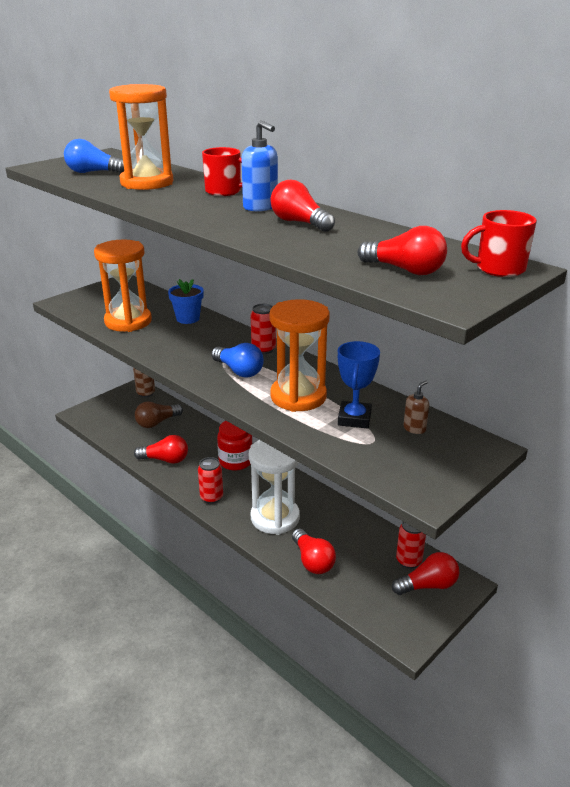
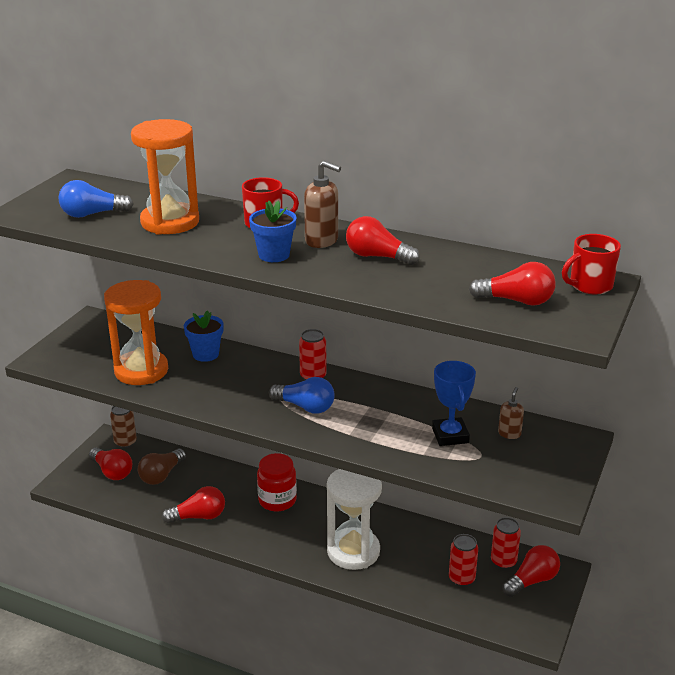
camera: 20 degrees left, 0 degrees up
red can [198,457,223,504] -> red can moved to [449,534,478,587]
blue soap dispenser [241,120,278,212] -> brown soap dispenser [304,161,341,248]
orange hourglass [269,299,330,412] -> none
red light bulb [292,529,336,574] -> red light bulb moved to [89,448,132,480]
none -> blue flower pot [249,201,296,262]

